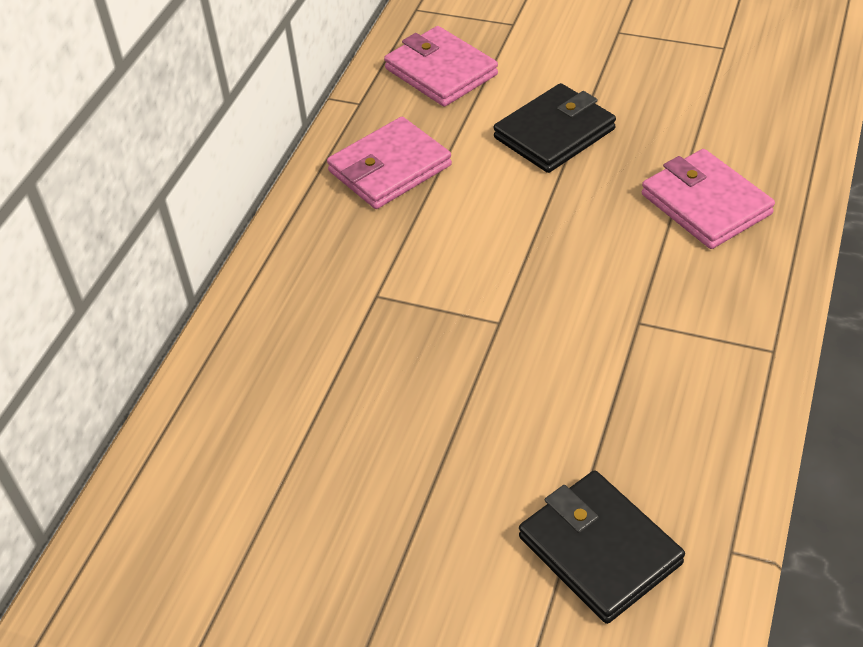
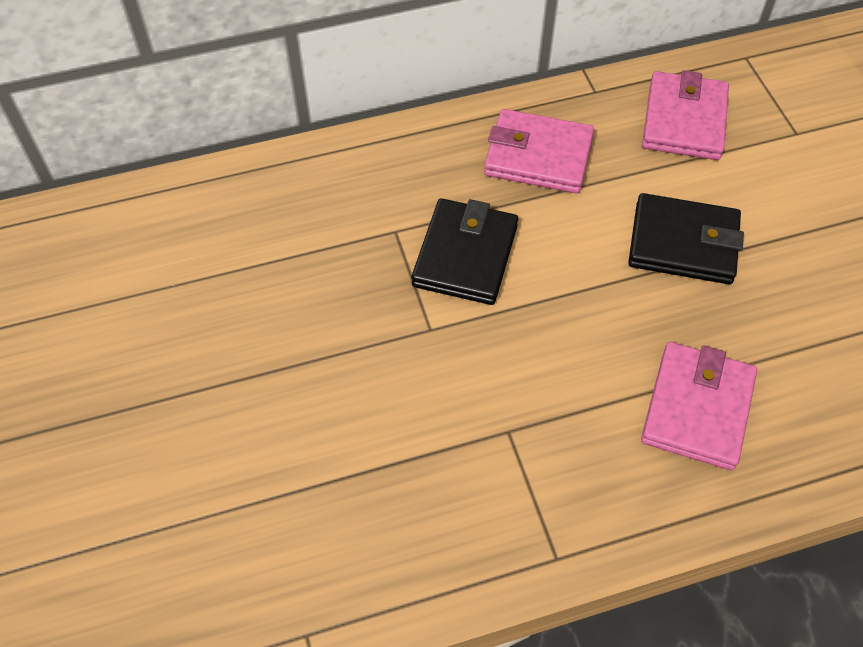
camera: 50 degrees right, 10 degrees up
black wallet [519,471,685,624] -> black wallet moved to [412,198,518,305]

